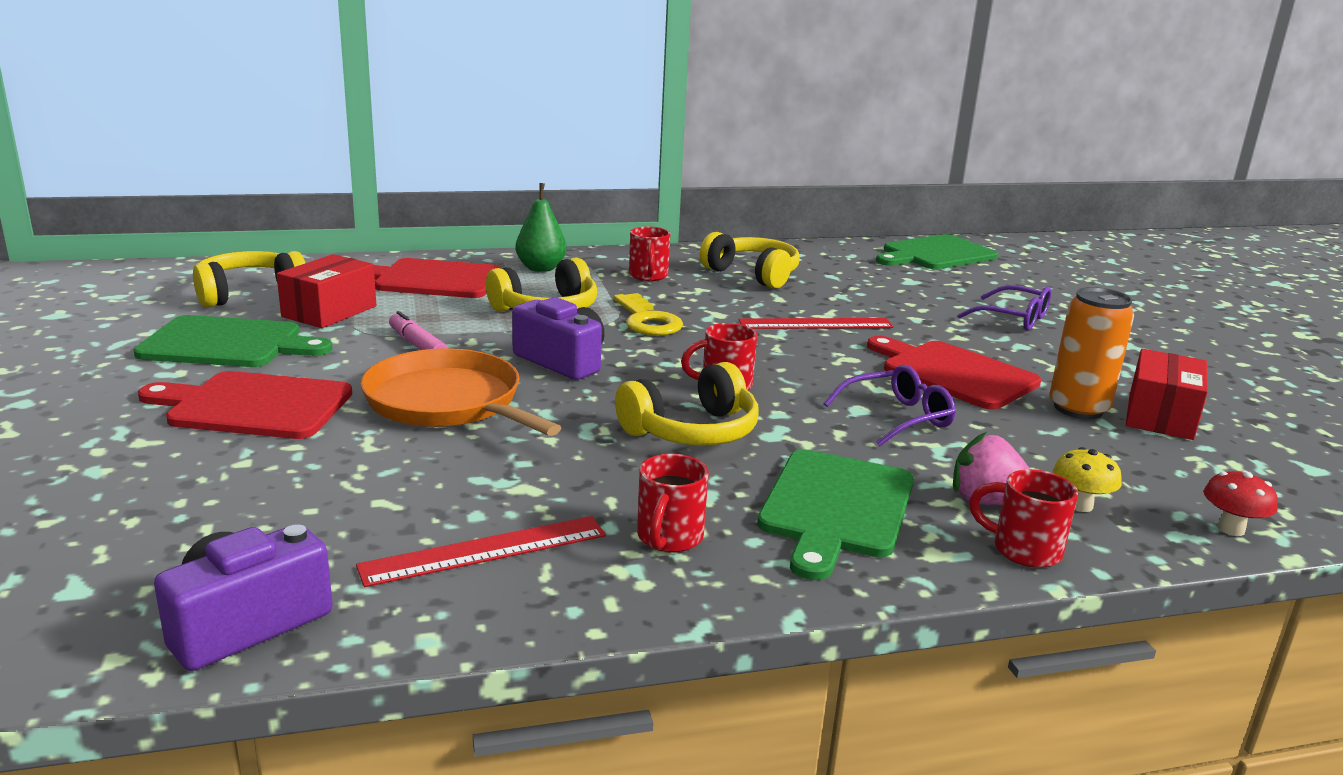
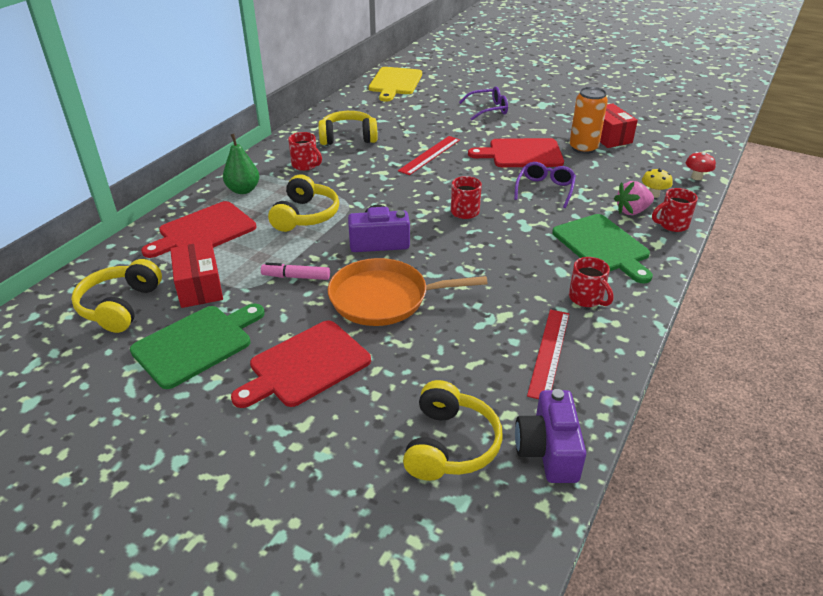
camera: 45 degrees left, 15 degrees up
yellow key [614,293,683,336] -> none
yellow headphones [615,362,759,446] -> yellow headphones moved to [403,380,503,481]
green cutting board [876,234,998,269] -> yellow cutting board [369,67,422,102]

